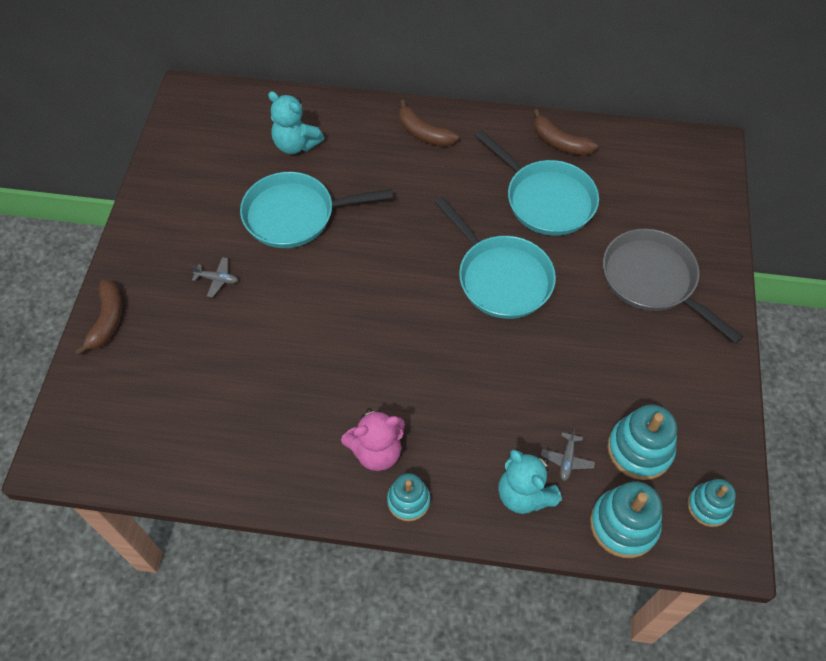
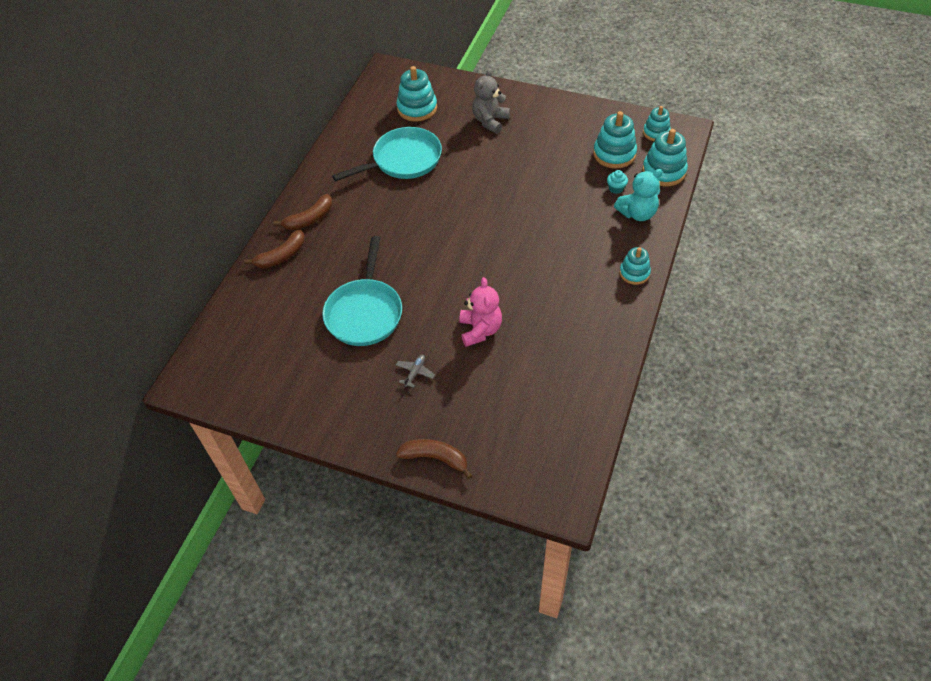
camera: 75 degrees left, 5 degrees down
turquoise teddy bear [268,91,324,154] -> none
pink teddy bear [341,408,405,471] -> pink teddy bear moved to [459,277,502,347]
turquoise pan [435,197,556,319] -> none
brown banana [533,109,598,156] -> brown banana moved to [244,229,305,268]
grey plane [541,428,595,481] -> turquoise cupcake [607,170,628,194]
grey pan [603,229,743,344] -> grey teddy bear [472,68,510,134]
none -> turquoise stacking toy [396,66,437,122]

